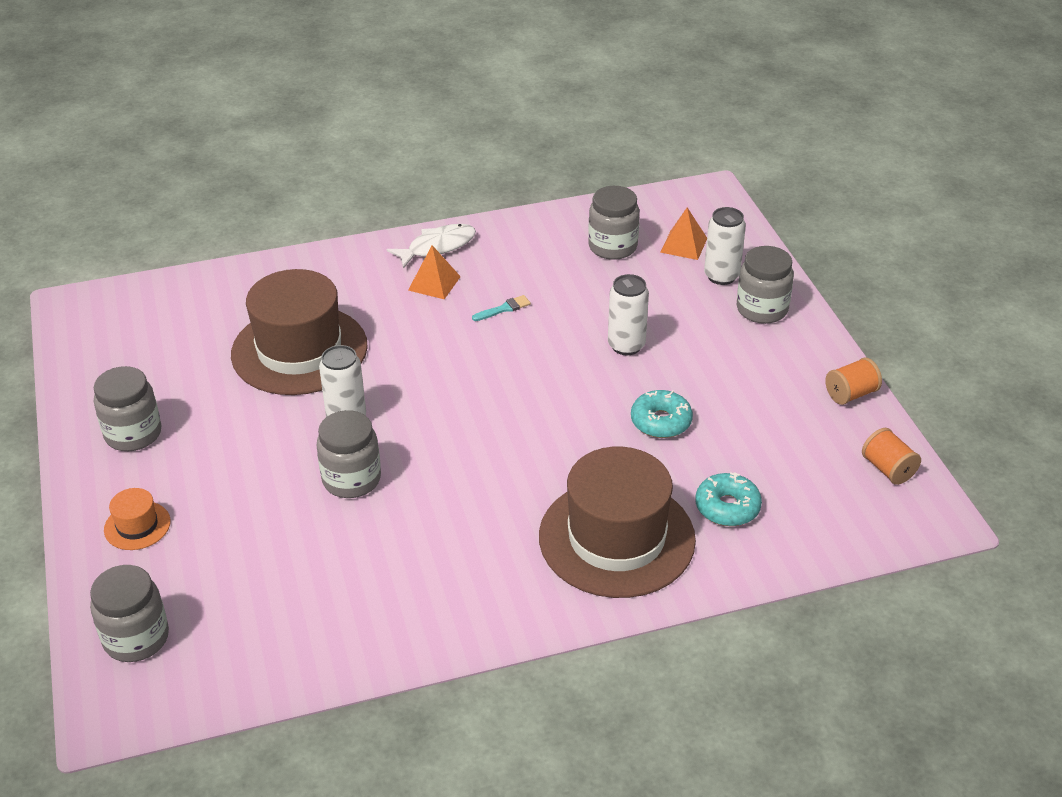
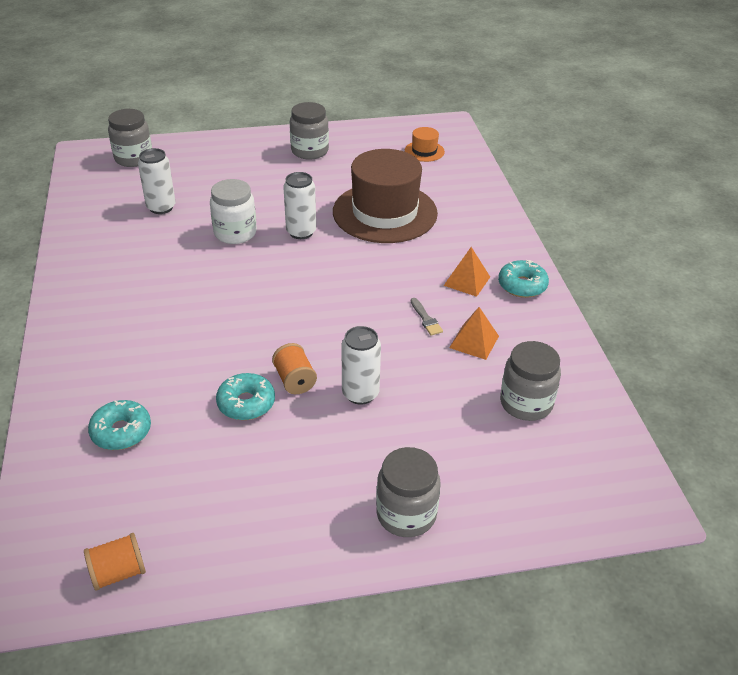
camera: 95 degrees right, 0 degrees up
orange hat [104,488,171,550] -> orange hat moved to [405,127,445,162]
grey jar [317,410,381,498] -> white jar [210,179,257,244]
white fish [387,224,476,269] -> turquoise donut [498,260,549,298]
turquoise brush [472,295,531,321] -> grey brush [411,298,443,336]
brown hat [539,447,696,598] -> none
orange pyramid [660,208,707,260] -> orange pyramid moved to [449,307,499,360]
white can [704,207,746,285] -> white can moved to [138,148,176,214]
orange spool [825,357,882,405] -> orange spool moved to [272,343,317,394]

